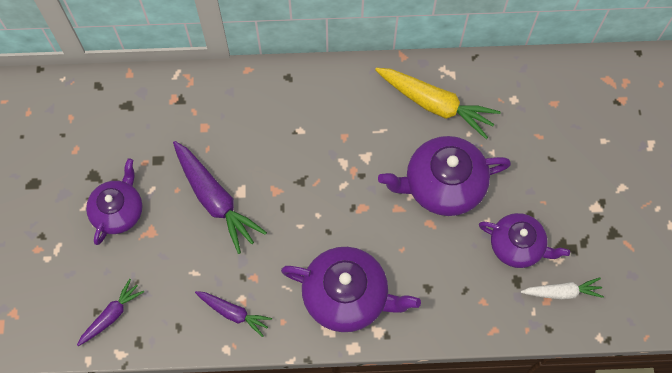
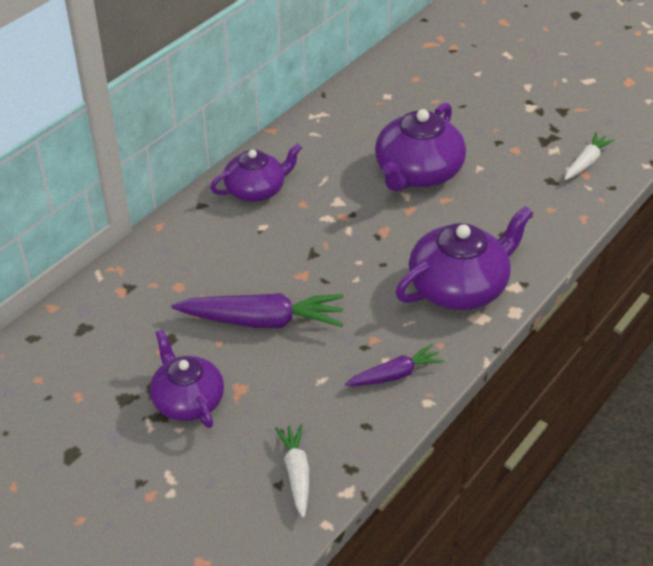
camera: 50 degrees left, 25 degrees down
purple carrot [77,279,144,346] -> white carrot [275,424,309,518]
yellow carrot [375,68,501,139] -> none
purple teapot [479,213,570,268] -> purple teapot moved to [210,143,302,202]

